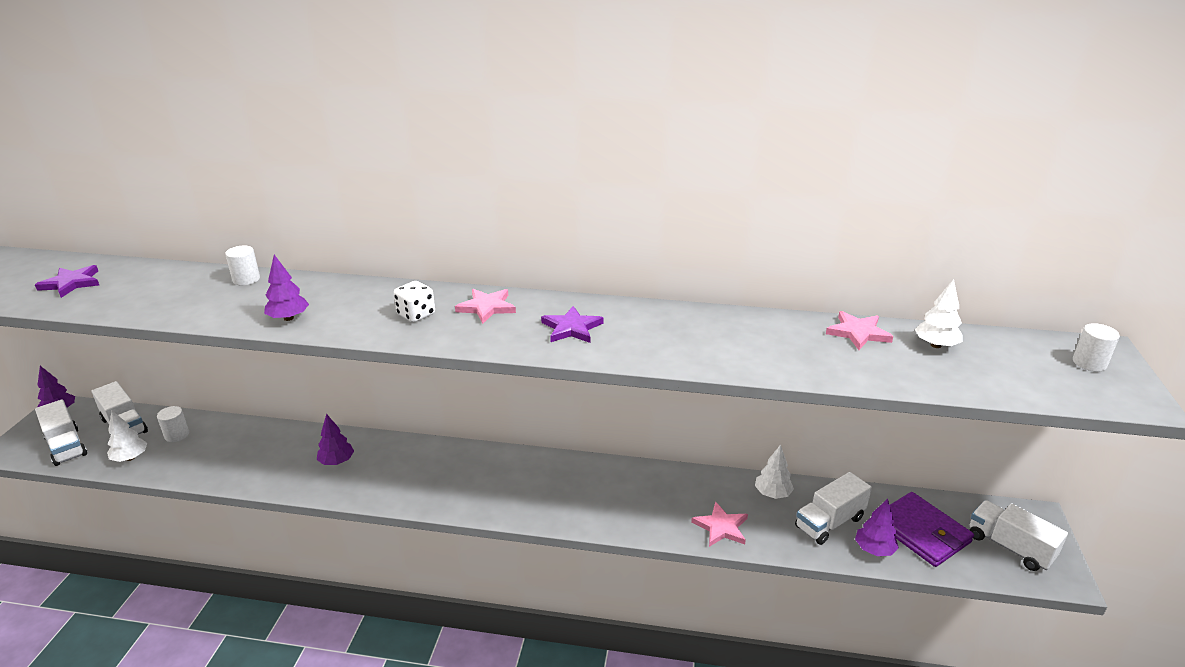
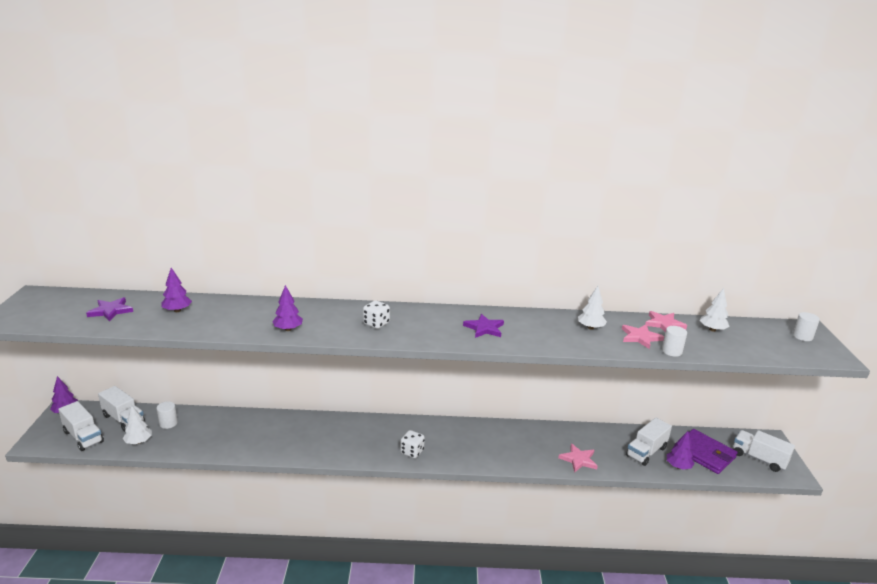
camera: 10 degrees left, 5 degrees down
white cylinder [225,246,260,285] -> white cylinder moved to [662,326,687,357]
purple tree [317,414,354,465] -> purple tree moved to [162,268,192,312]
pink star [455,289,516,324] -> pink star moved to [622,324,664,349]
white tree [755,445,794,499] -> white tree moved to [578,286,607,330]
none -> white dice [400,430,425,458]

